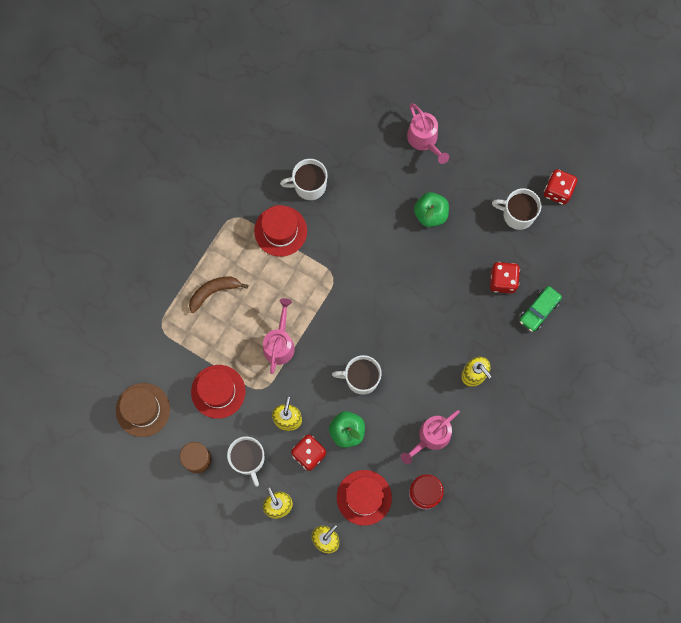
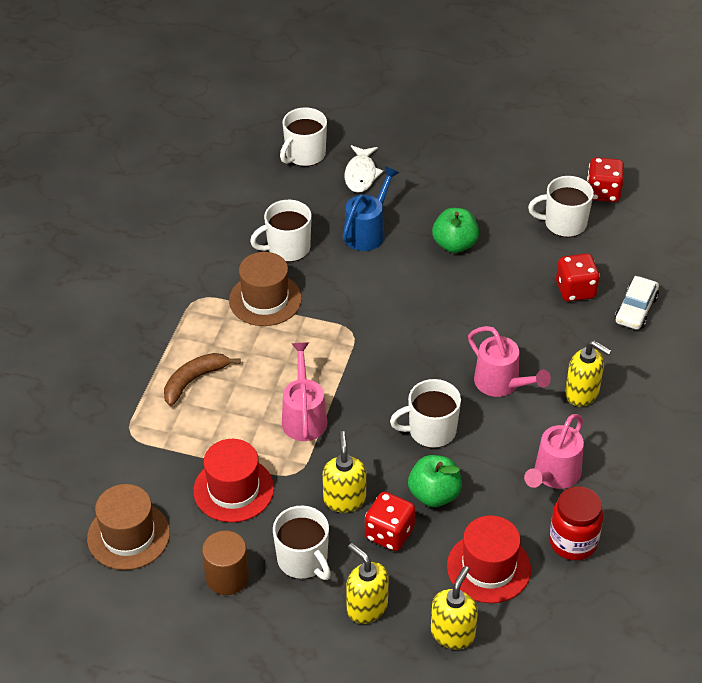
camera: 15 degrees left, 30 degrees down
red hat [254,205,307,257] -> brown hat [229,252,302,326]
pink watering can [407,103,449,164] -> pink watering can moved to [468,326,551,397]
green car [519,286,562,332] -> white car [615,276,659,330]
none -> white mug [280,107,327,167]
none -> blue watering can [342,166,399,251]
none -> white fish [345,145,383,193]

